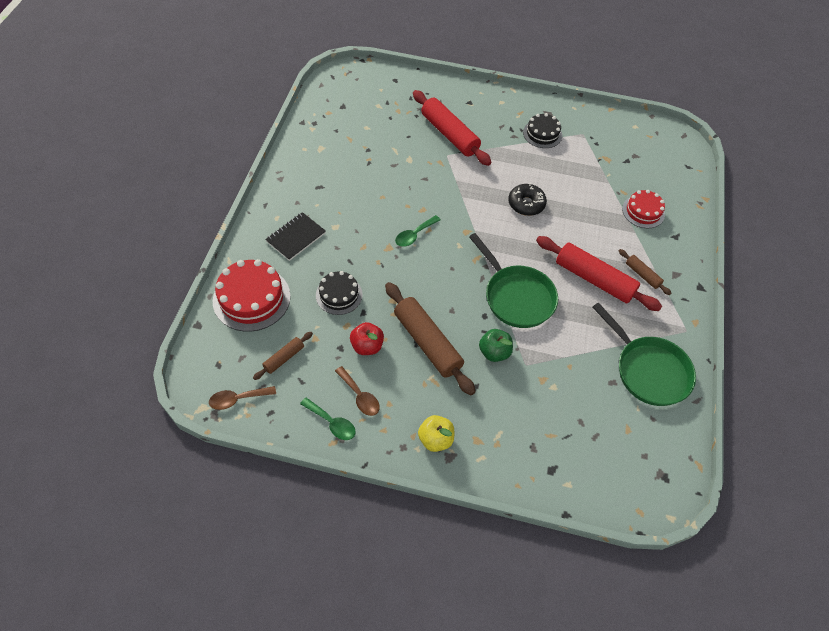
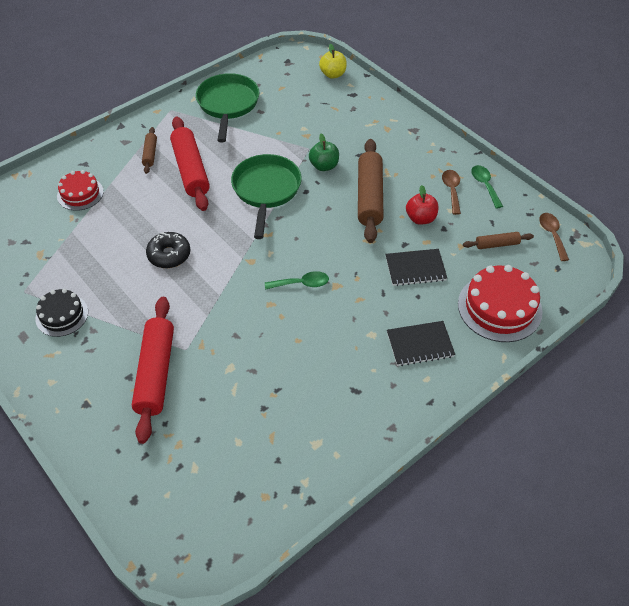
camera: 140 degrees left, 5 degrees down
brown spoon [209,386,276,410] -> brown spoon turned 120 degrees counterclockwise [539,213,569,261]
black cake [316,271,363,315] -> black notebook [385,249,447,286]
yellow apple [418,415,454,452] -> yellow apple moved to [319,44,347,78]

